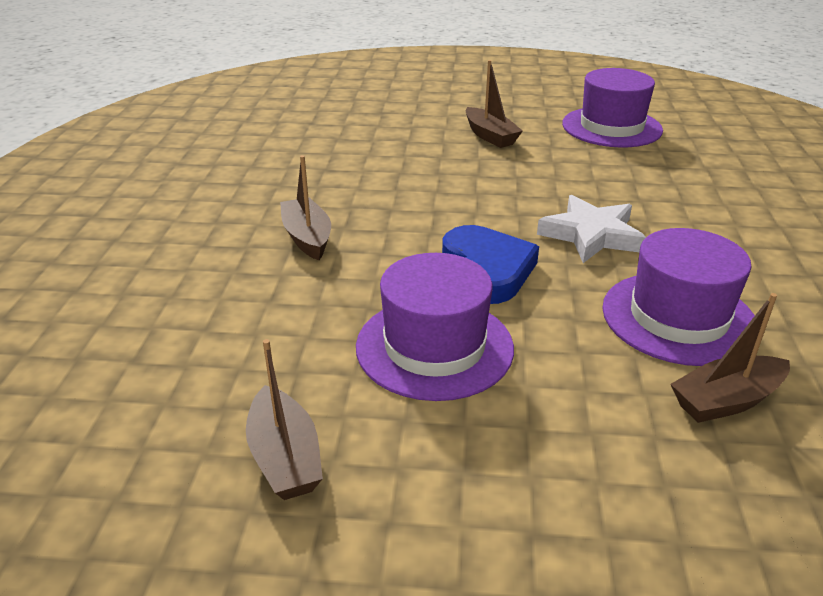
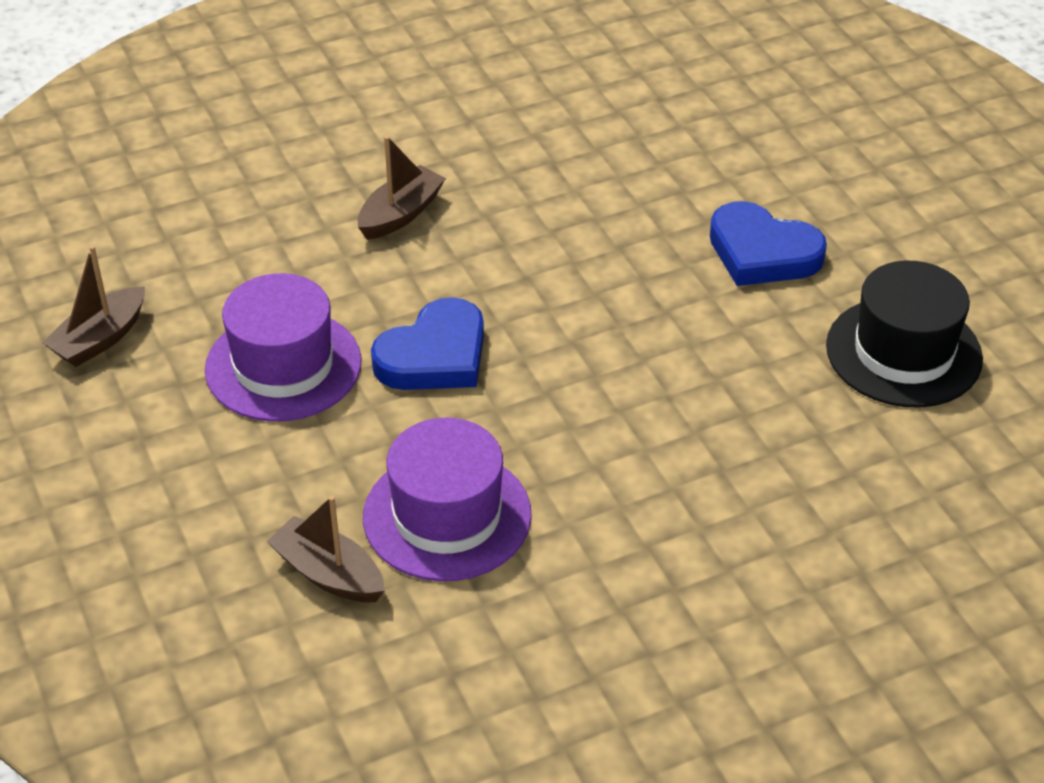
camera: 60 degrees right, 10 degrees up
brown boat [466,60,523,148] -> blue heart [710,201,827,286]
white star [537,195,646,263] -> none
purple hat [562,68,663,147] -> black hat [826,261,983,408]

